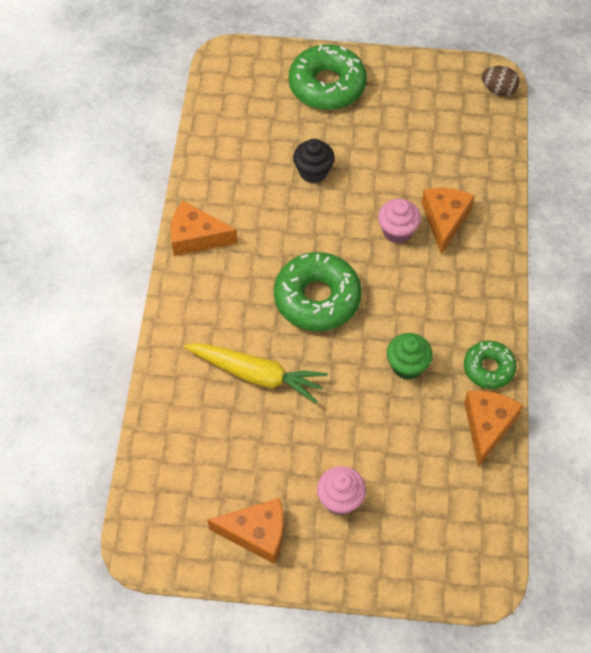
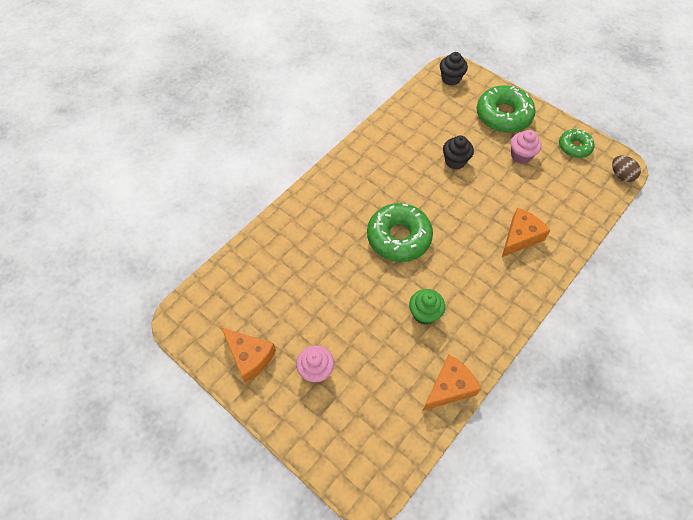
camera: 35 degrees right, 0 degrees up
orange cheese [170,201,238,256] -> none
yellow carrot [184,343,328,404] -> none
pink cupcake [378,199,421,244] -> pink cupcake moved to [511,130,542,164]
green donut [464,341,517,389] -> green donut moved to [559,129,595,158]
none -> black cupcake [440,52,468,86]

